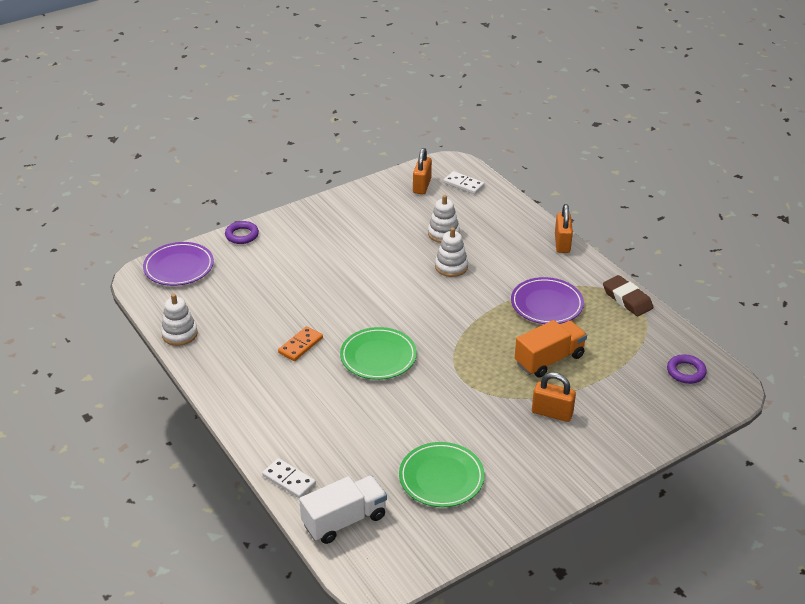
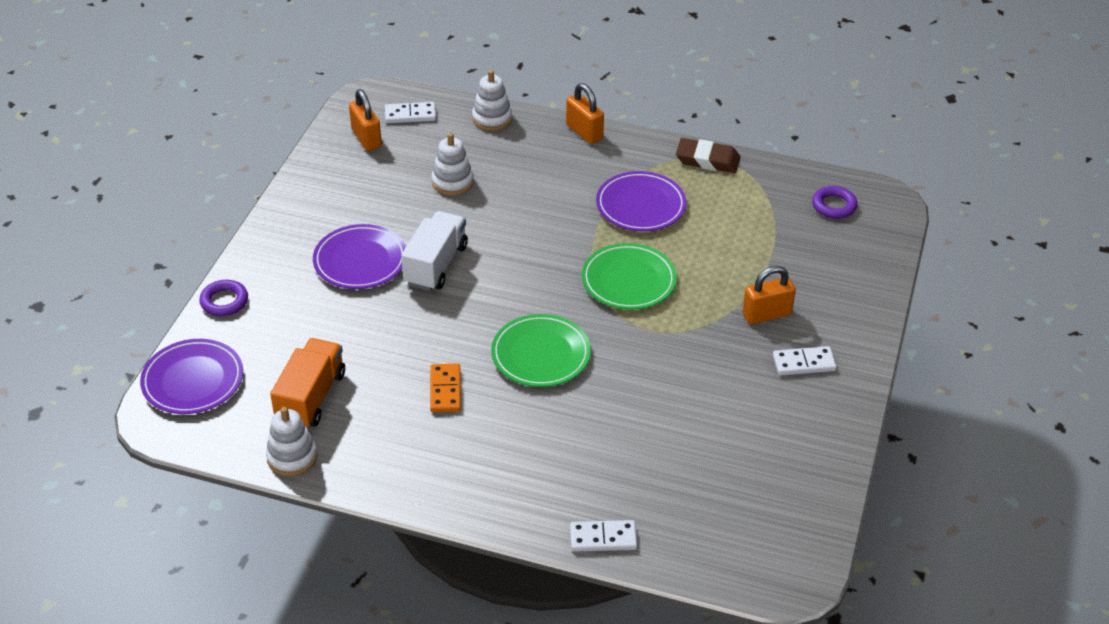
camera: 40 degrees left, 5 degrees up
white truck [299,476,387,544] -> white truck moved to [401,211,468,291]
green plate [399,442,485,507] -> green plate moved to [582,243,677,310]
white stacking toy [435,227,468,277] -> white stacking toy moved to [472,70,512,131]
orange truck [515,320,587,378] -> orange truck moved to [270,338,345,427]
none -> purple plate [313,224,406,289]
none -> white domino [773,346,837,376]

